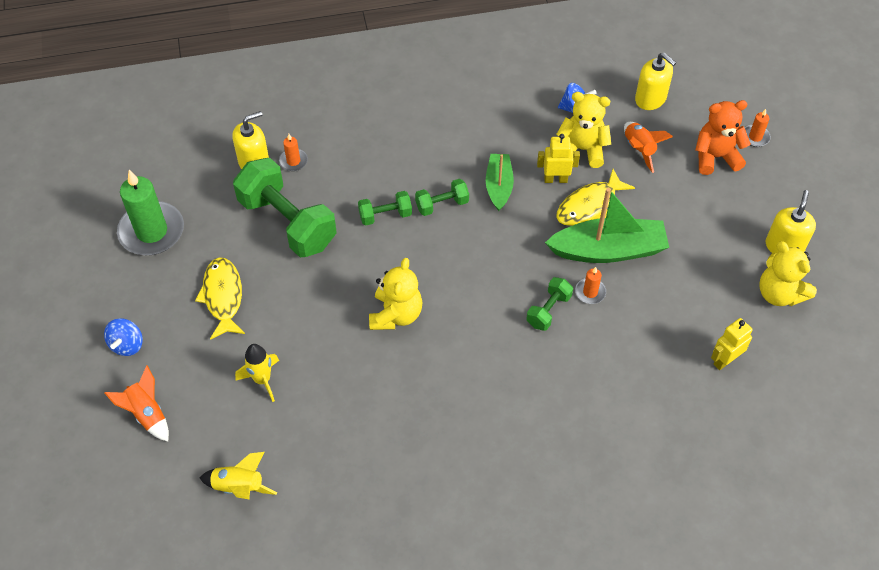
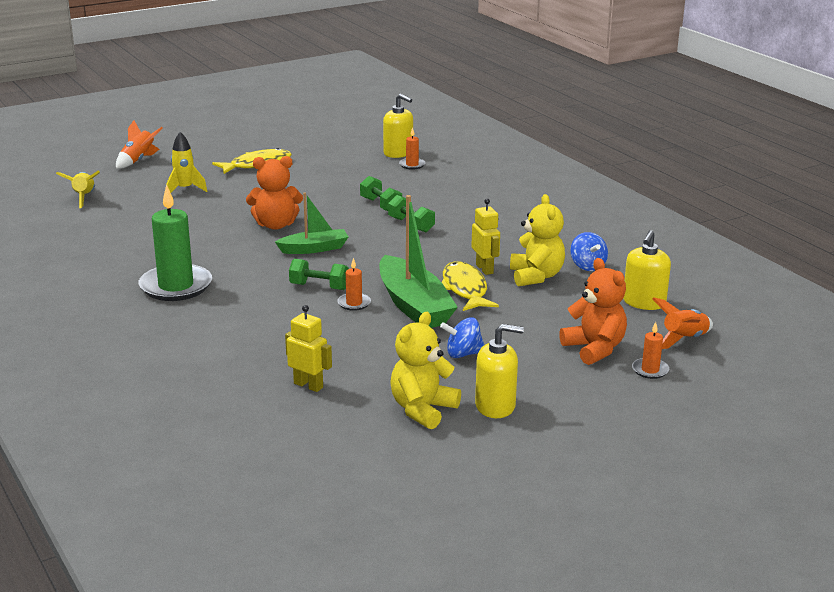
camera: 70 degrees right, 30 degrees down
blue spinning top [104,318,143,356] -> blue spinning top moved to [440,317,484,358]
green candle [117,170,184,255] -> green candle moved to [139,185,212,301]
green dumbbell [233,158,337,257] -> none
yellow teddy bear [369,258,422,330] -> orange teddy bear [246,156,303,230]
green boat [486,154,514,211] -> green boat moved to [275,192,349,254]
yellow fish [556,169,635,226] -> yellow fish turned 45 degrees clockwise [442,261,499,311]
orange rocket [624,122,673,173] -> orange rocket moved to [652,297,713,349]

